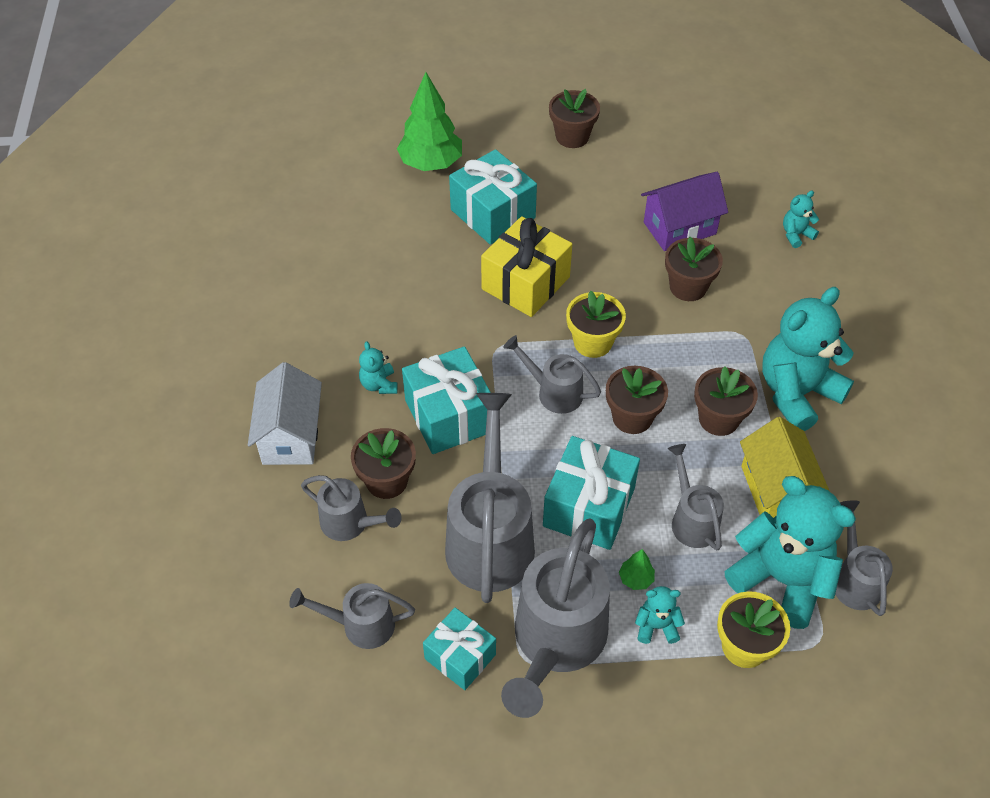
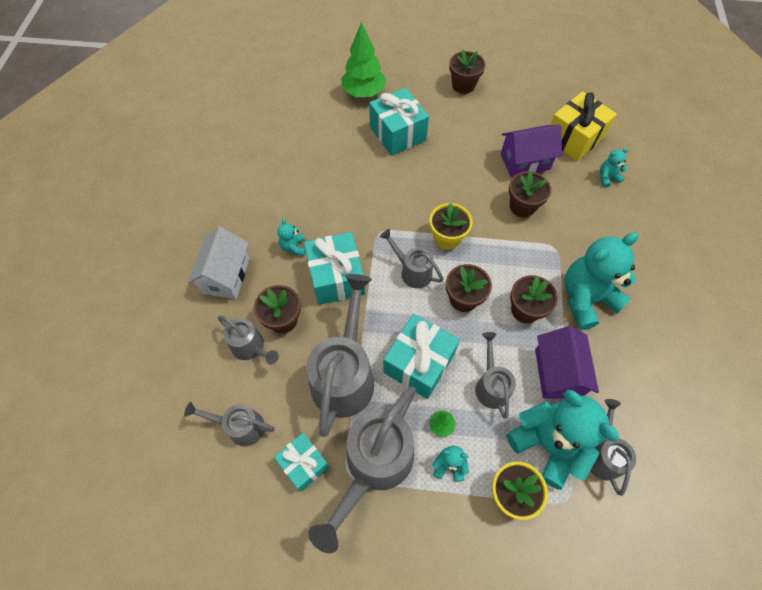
camera: 10 degrees right, 10 degrees up
yellow gift [481,216,572,317] -> yellow gift moved to [550,91,617,161]
yellow house [740,417,830,518] -> purple house [535,326,599,399]

